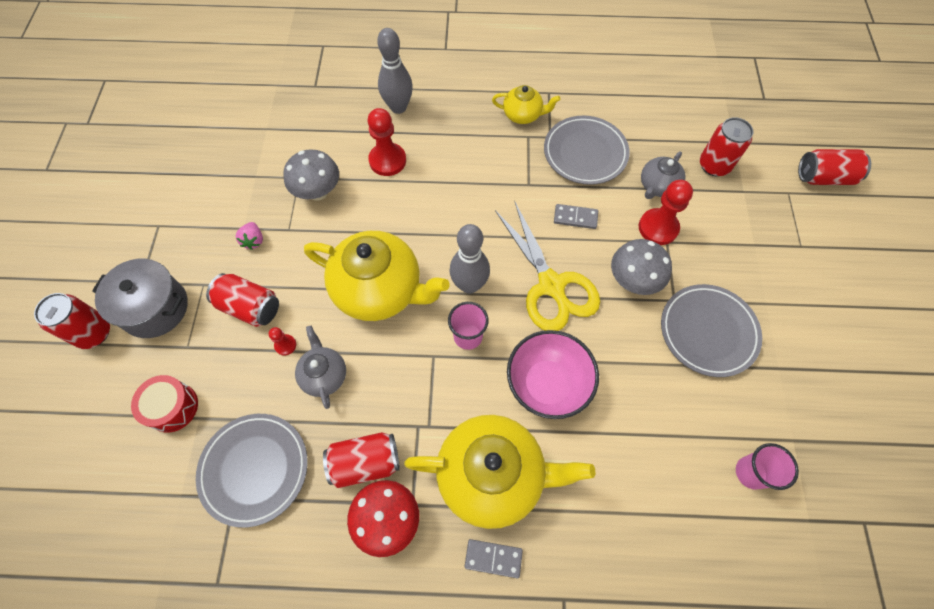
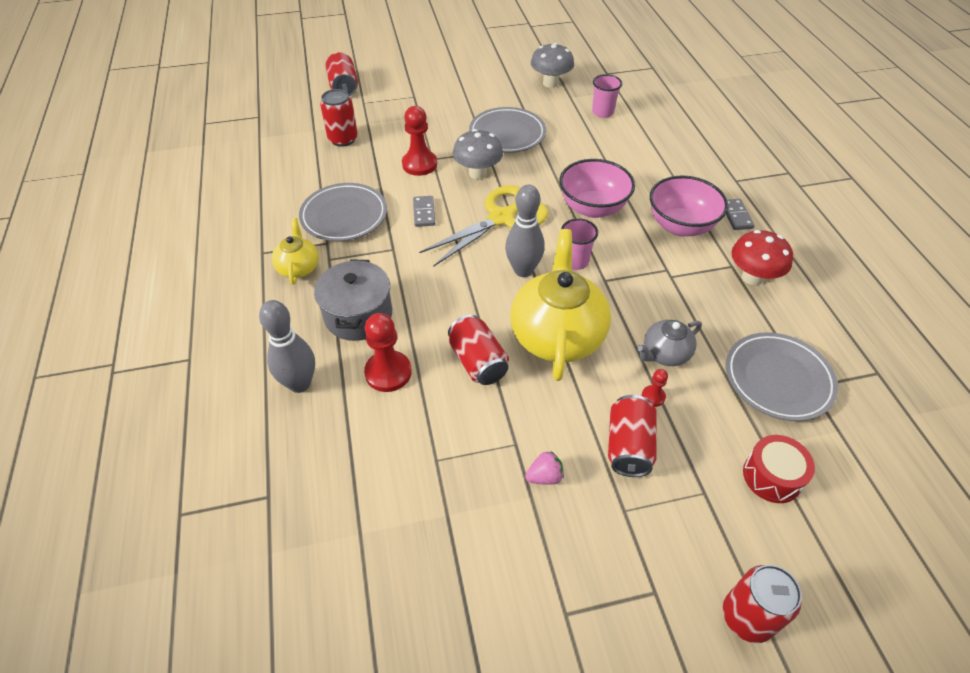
camera: 105 degrees left, 15 degrees down
grey pot [92,259,188,338] -> grey pot moved to [314,260,392,341]
grey mushroom [283,149,339,201] -> grey mushroom moved to [531,43,574,88]
red can [323,432,400,488] -> red can moved to [448,315,509,385]
yellow teapot [404,415,595,529] -> pink bowl [650,176,728,236]
grey teapot [641,151,685,199] -> none

